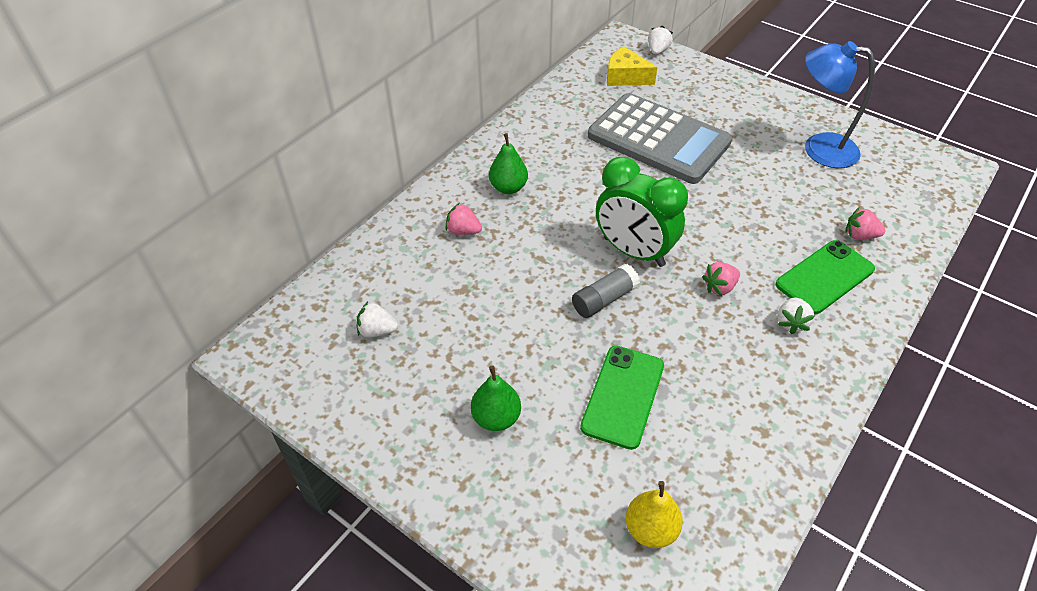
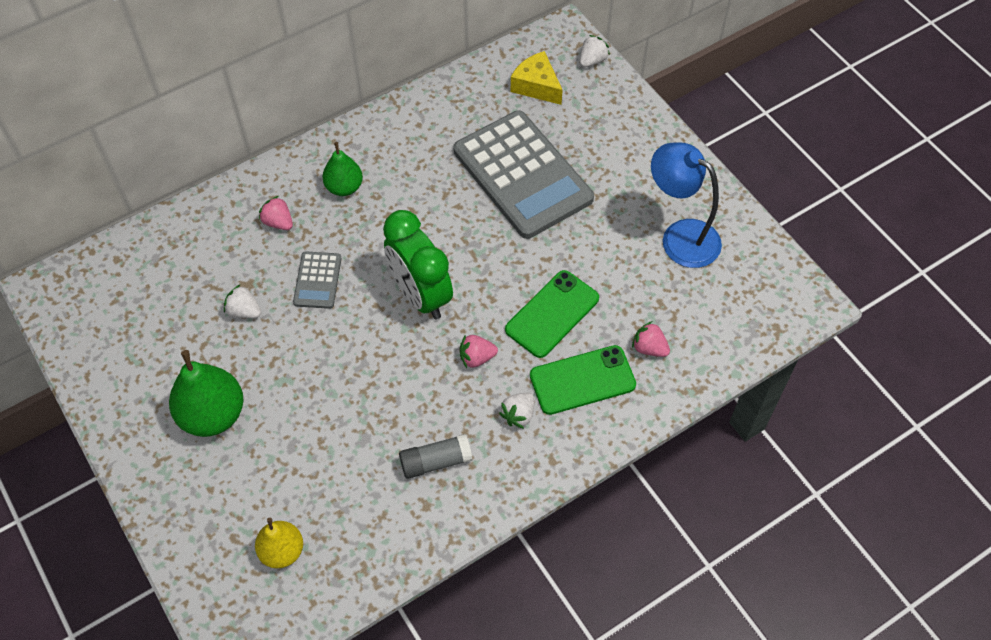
camera: 20 degrees right, 10 degrees up
white strawberry [357,302,398,338] -> white strawberry moved to [224,285,261,318]
green pear [471,366,521,431] -> green pear [169,350,244,437], size x1.61
grey glue stick [572,264,640,318] -> grey glue stick moved to [399,434,472,479]
green phone [580,346,664,450] -> green phone moved to [505,270,599,358]
none -> grey calculator [293,251,342,309]

